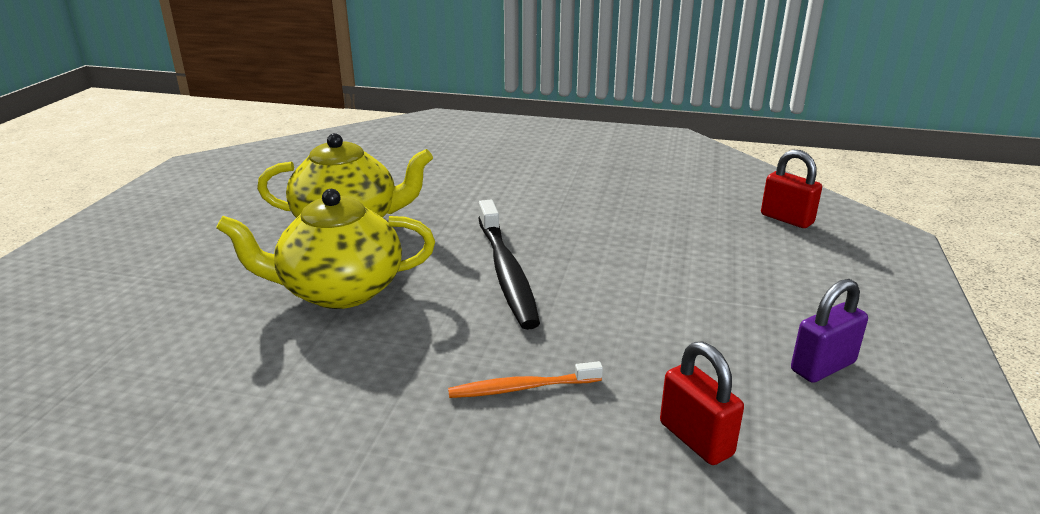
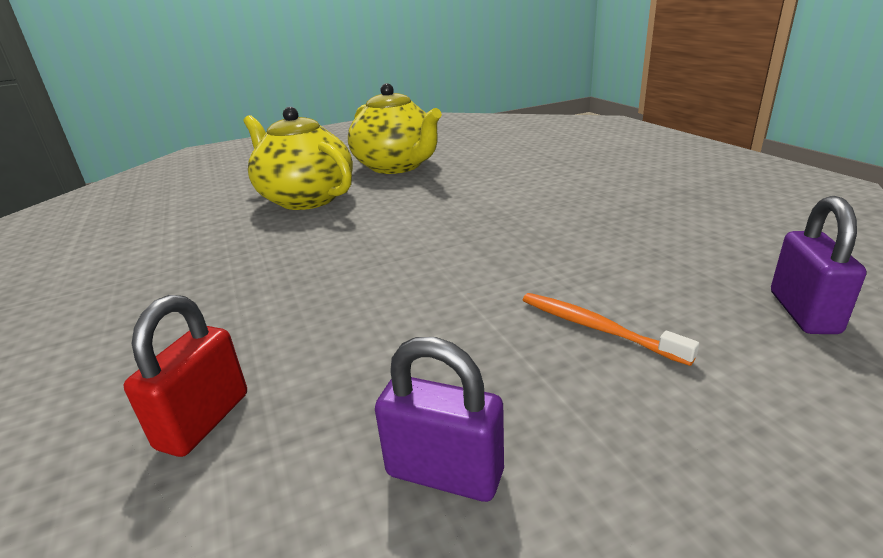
camera: 55 degrees right, 0 degrees up
orange toothbrush [448,361,603,398] -> orange toothbrush moved to [523,293,699,366]
black toothbrush [479,200,540,330] -> none
red padlock [761,150,822,228] -> purple padlock [771,196,866,334]

